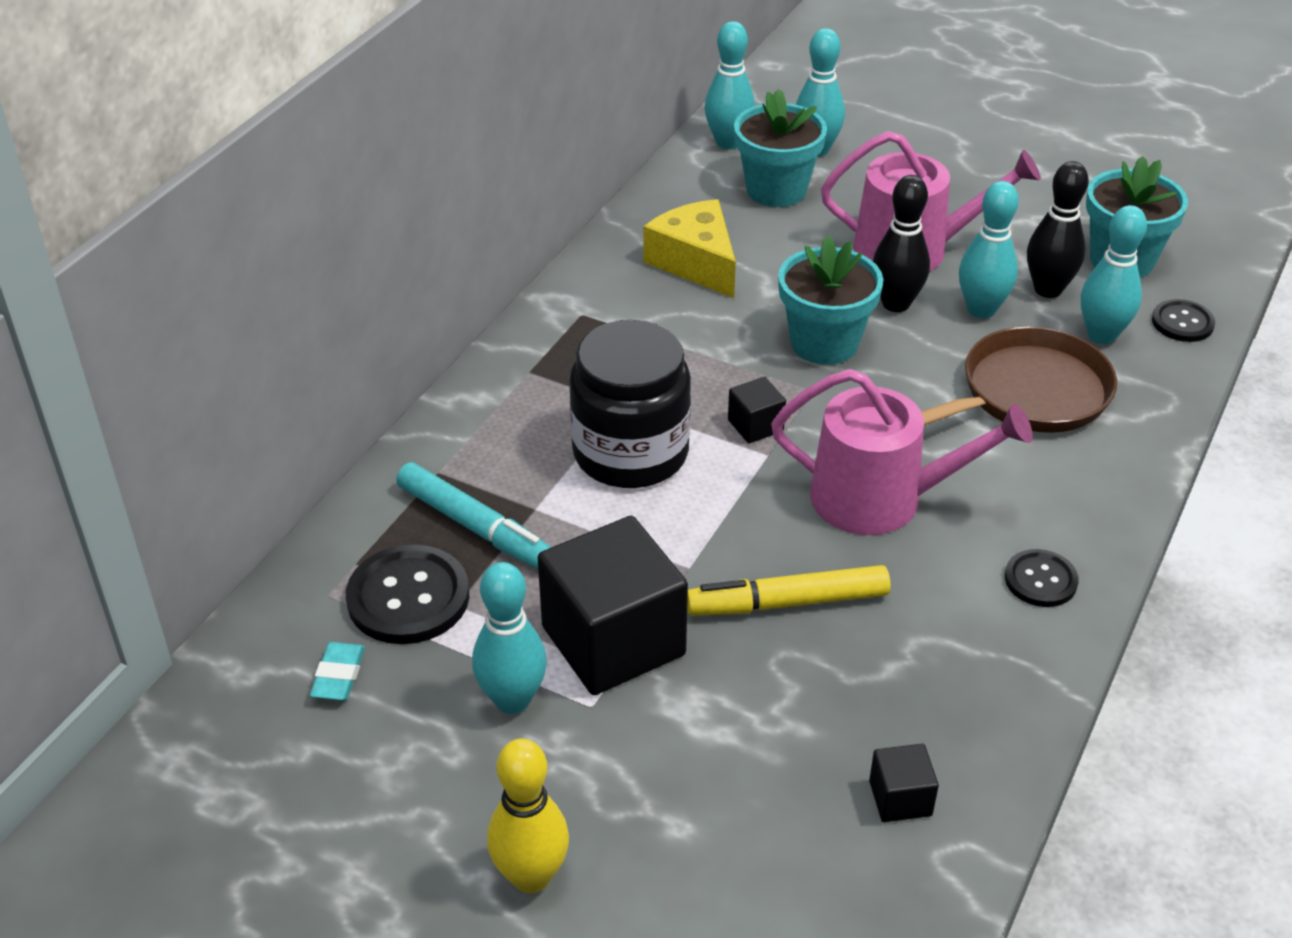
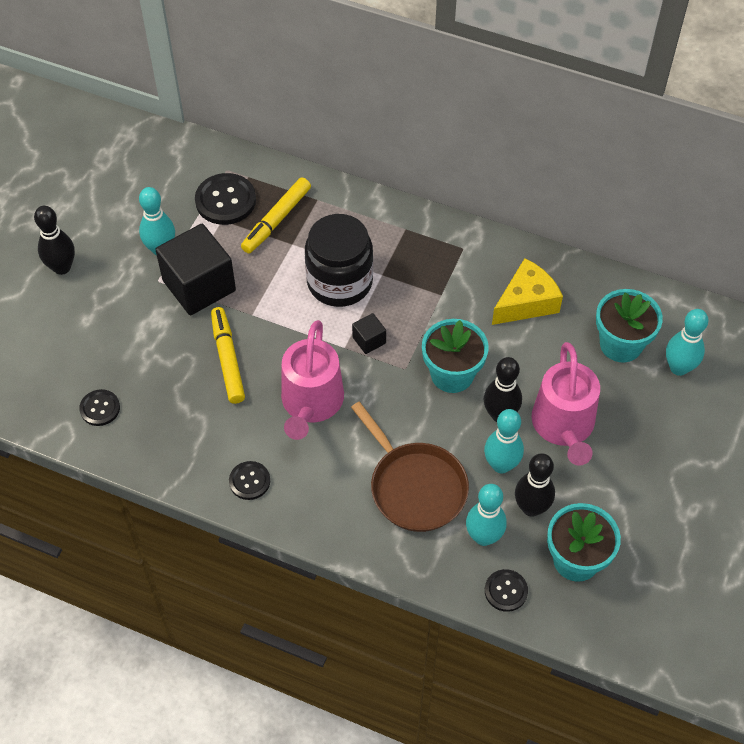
camera: 85 degrees right, 15 degrees up
turquoise eraser [310,642,365,701] -> none
turquoise marker [397,462,552,569] -> yellow marker [241,178,311,254]
yellow bowling pin [487,739,569,893] -> black bowling pin [34,206,75,275]
turquoise bowling pin [704,21,755,149] -> none
black cube [869,744,939,822] -> black button [79,389,120,426]

